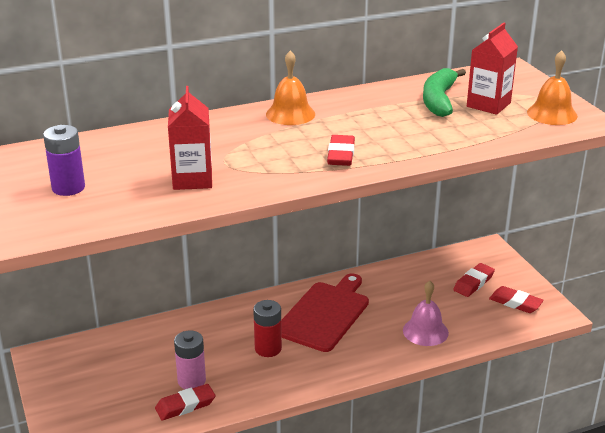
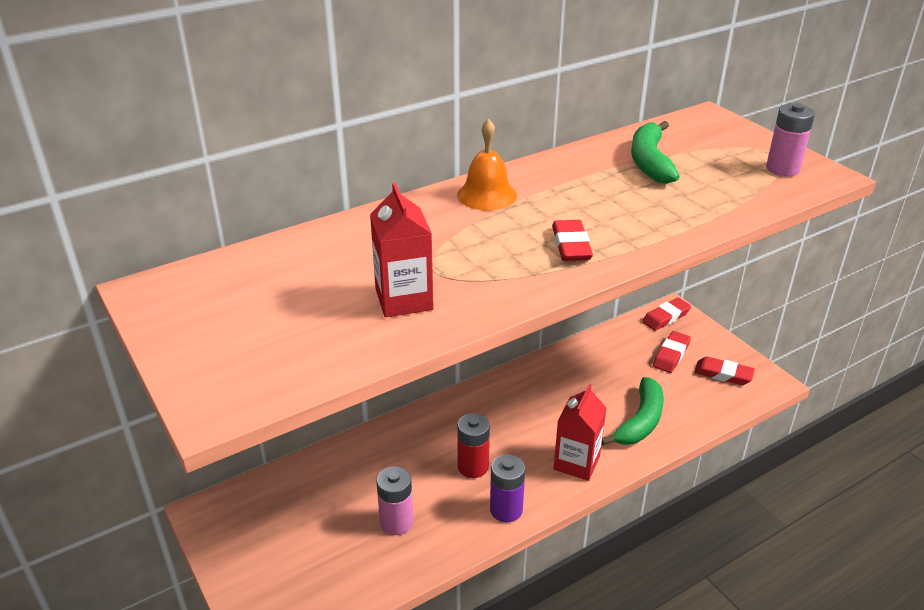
camera: 10 degrees left, 5 degrees up
purple battery [43,125,85,196] -> purple battery moved to [490,454,525,522]
red eraser [155,384,215,421] -> red eraser moved to [642,298,691,331]
red cutting board [281,273,369,352] -> none
pink bell [403,281,449,346] -> green banana [602,377,664,445]
red carton [467,23,518,115] -> red carton moved to [554,384,607,481]
orange bell [527,50,578,125] -> pink battery [766,103,815,176]

